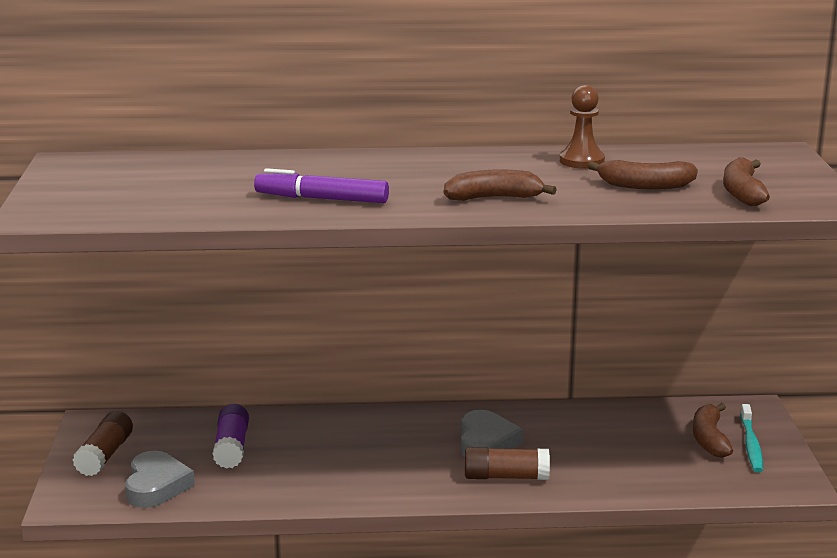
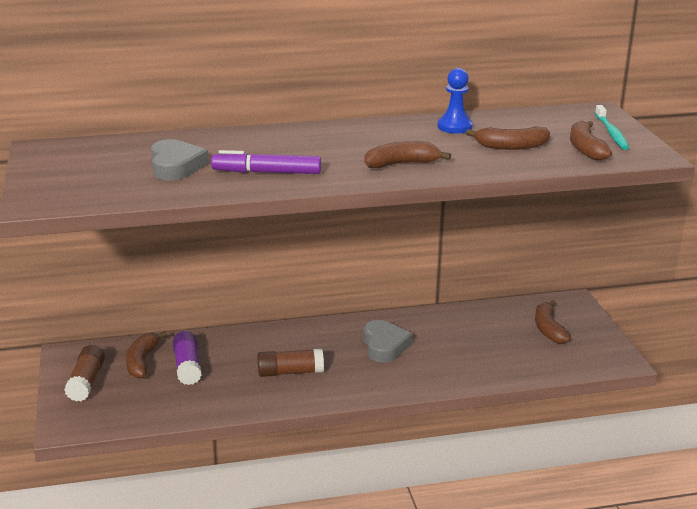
camera: 10 degrees left, 5 degrees up
grey heart [125,451,195,508] -> grey heart moved to [151,139,209,180]
brown glue stick [465,447,550,480] -> brown glue stick moved to [258,349,324,377]
brown pawn [560,85,605,169] -> blue pawn [437,68,473,134]
turquoise toothbrush [741,404,763,472] -> turquoise toothbrush moved to [595,105,629,150]
none -> brown banana [126,331,167,379]

